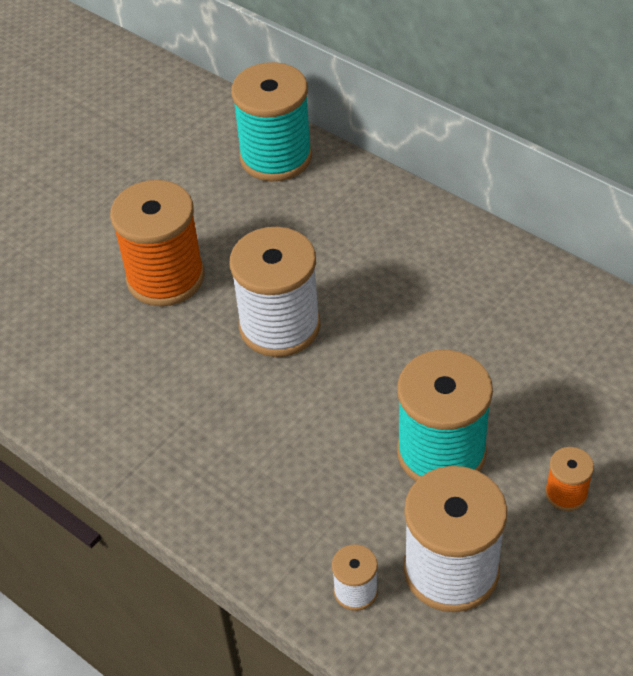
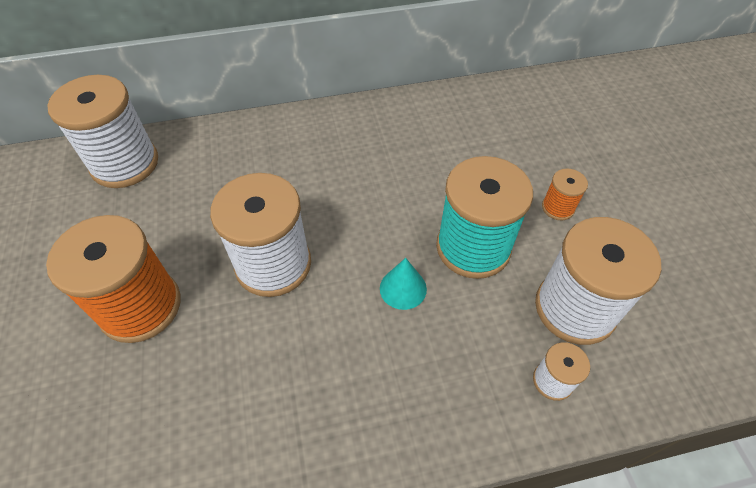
camera: 55 degrees left, 5 degrees up
turquoise spool [231,62,312,181] -> white spool [47,75,158,188]
none -> turquoise cone [380,258,427,310]

